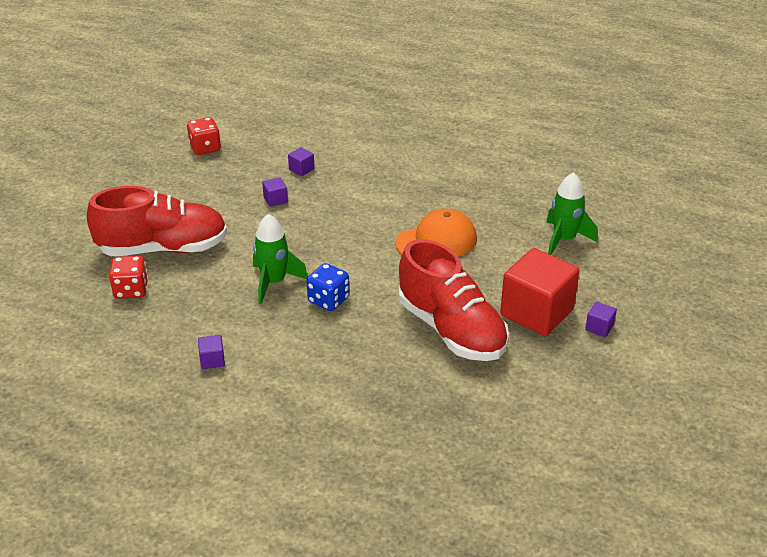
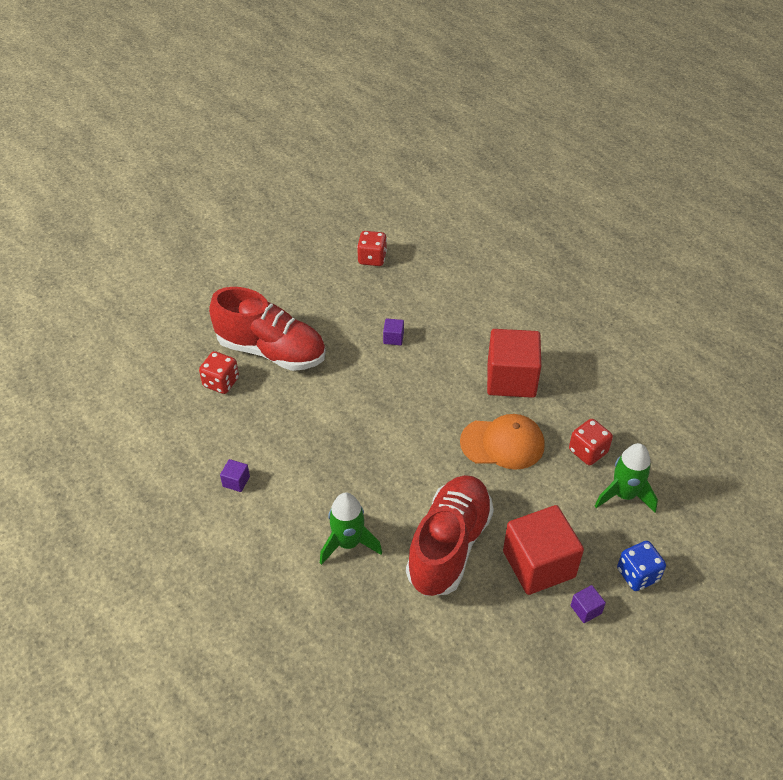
camera: 30 degrees right, 10 degrees up
green rocket [253,214,308,304] -> green rocket moved to [320,493,382,565]
purple cube [288,147,314,176] -> none
blue dice [306,263,349,311] -> blue dice moved to [617,541,666,591]
red shoe [399,239,509,361] -> red shoe turned 150 degrees counterclockwise [406,475,494,596]
none -> red cube [487,329,541,398]
none -> red dice [569,419,613,465]

